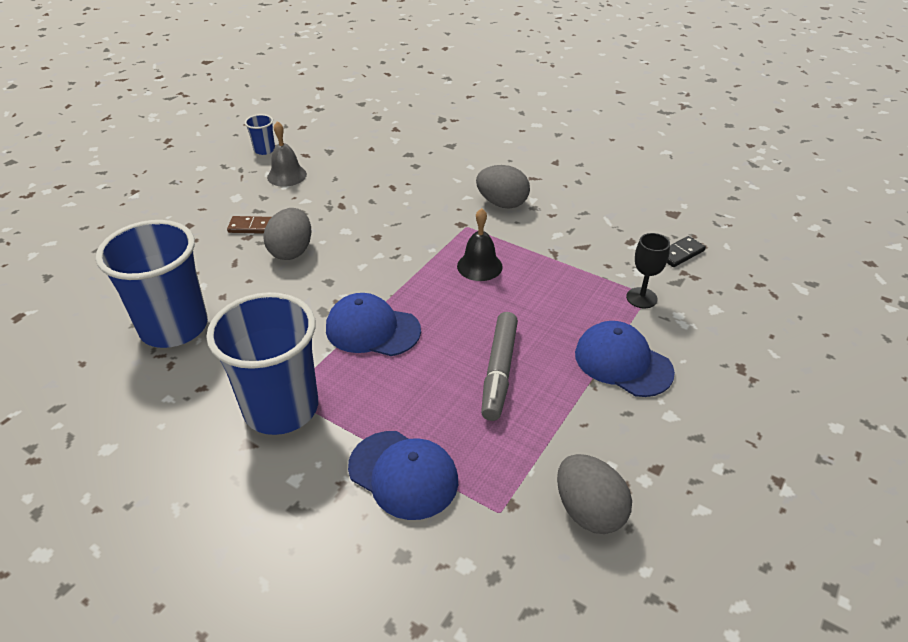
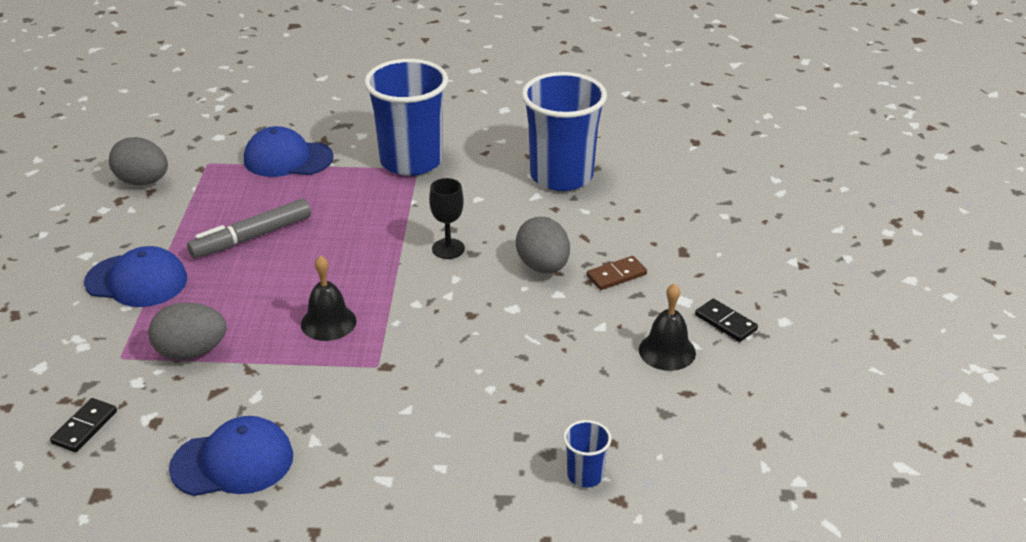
camera: 150 degrees right, 5 degrees down
blue cup [245,114,275,155] -> blue cup moved to [563,420,611,488]
grey bell [267,121,307,187] -> black bell [639,283,696,371]
blue cap [326,293,421,356] -> blue cap moved to [169,416,293,496]
grey egg [476,165,530,209] -> grey egg moved to [148,302,227,360]
grey marker [481,312,518,421] -> grey marker turned 105 degrees counterclockwise [187,198,311,258]
black goblet [626,233,670,308] -> black goblet moved to [429,178,465,259]
none -> black domino [695,299,758,342]

